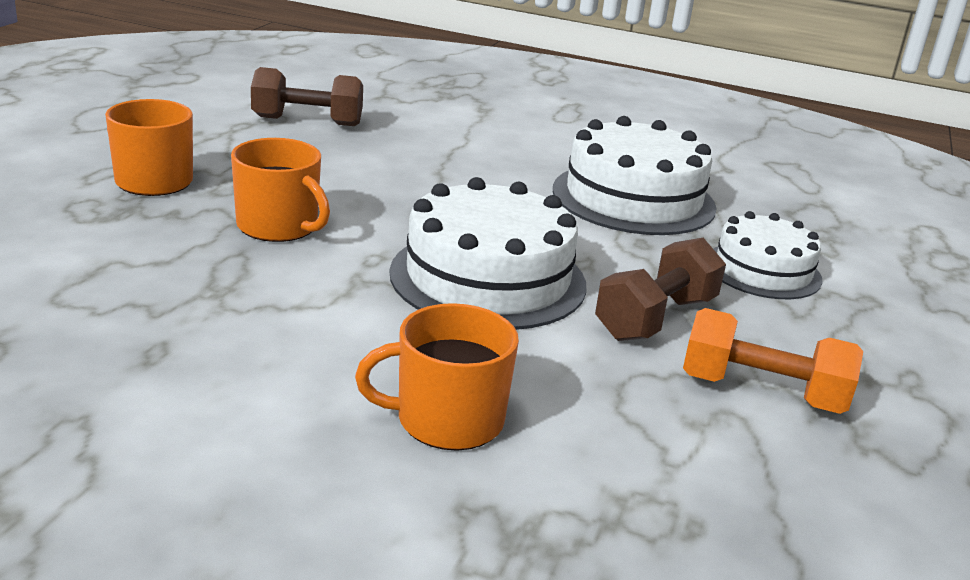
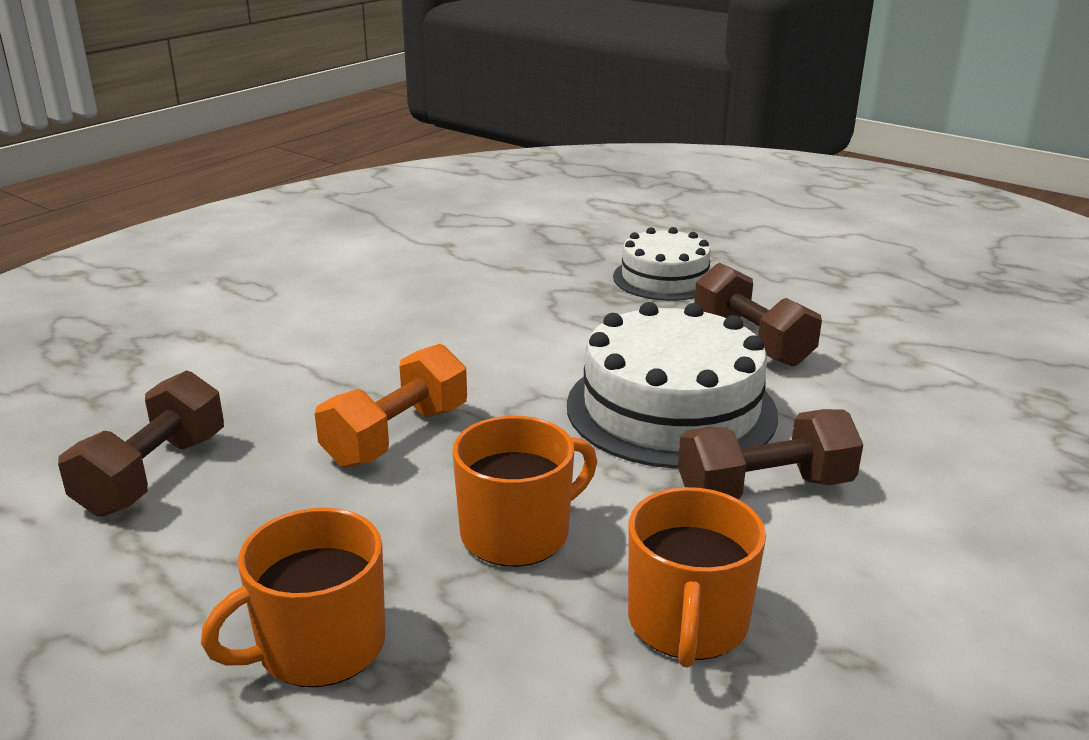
camera: 70 degrees left, 0 degrees up
orange mug [355,303,519,451] -> orange mug moved to [628,487,766,667]
white cake [553,116,717,235] -> none
orange dumbbell [683,308,863,414] -> orange dumbbell moved to [315,344,467,468]
none -> brown dumbbell [678,409,863,499]

